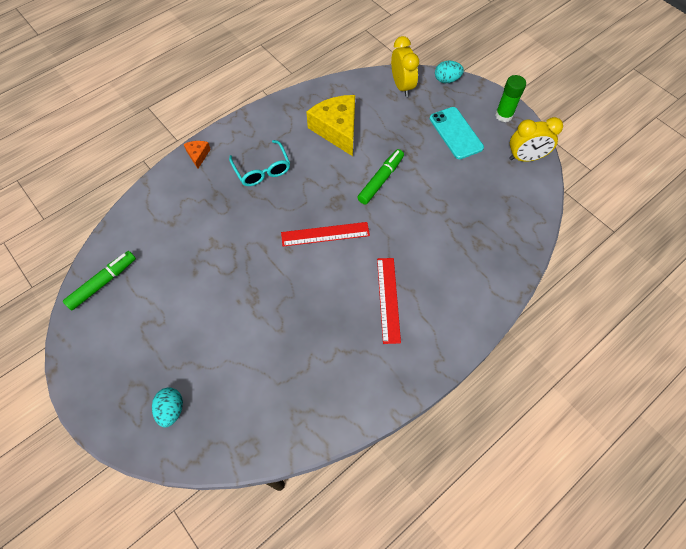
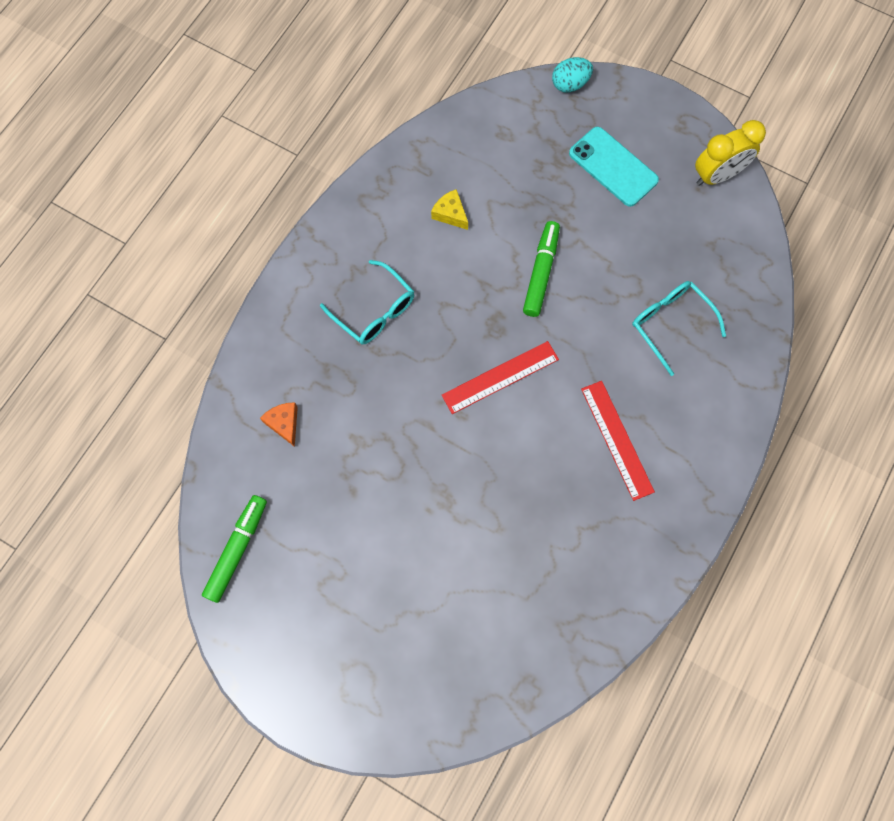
camera: 20 degrees left, 10 degrees up
turquoise egg [152,387,183,427] -> none
orange cheese [184,141,211,169] -> orange cheese moved to [260,402,298,447]
yellow cheese [306,95,355,156] -> yellow cheese [431,189,468,230], size x0.46
yellow clock [391,36,419,97] -> none
green glue stick [495,75,526,122] -> none
none -> turquoise glasses [632,281,726,376]

